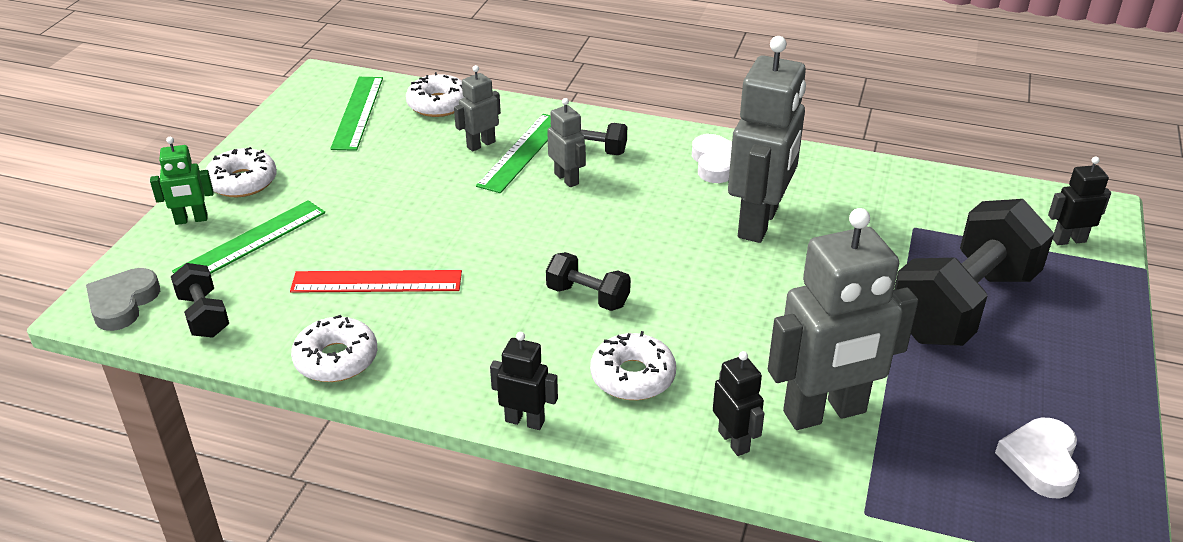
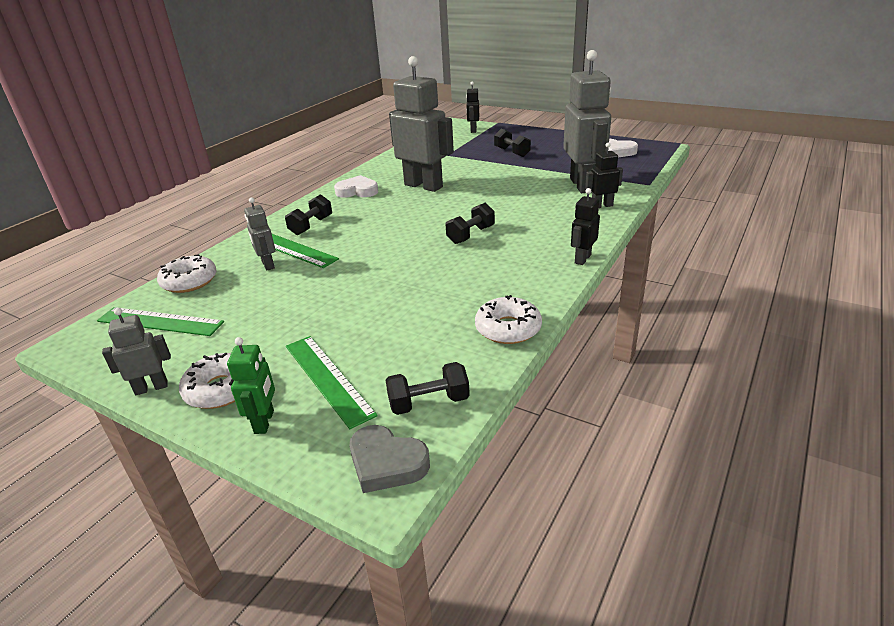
camera: 75 degrees left, 5 degrees down
red ruler [290,270,462,293] -> none
grey robot [547,98,586,187] -> grey robot moved to [102,308,171,395]
white donut [590,331,676,400] -> none
black dumbbell [894,199,1054,346] -> black dumbbell [494,128,531,157], size x0.46

